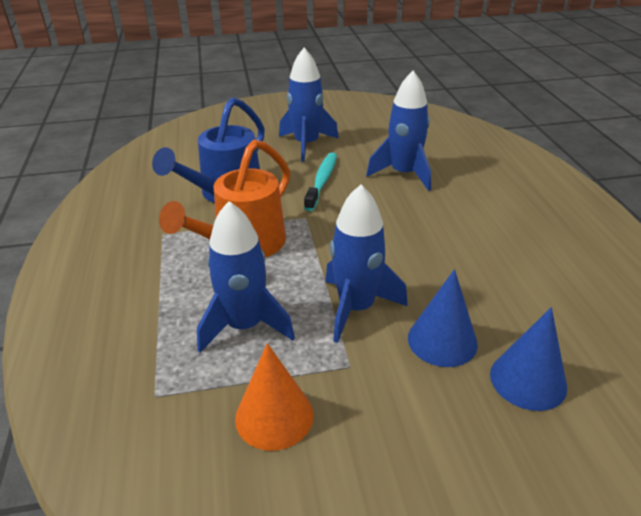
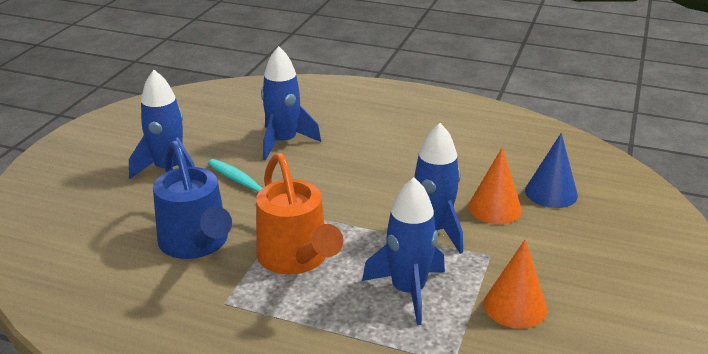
camera: 60 degrees left, 5 degrees down
blue cone [408,269,478,367] -> orange cone [468,147,522,224]

